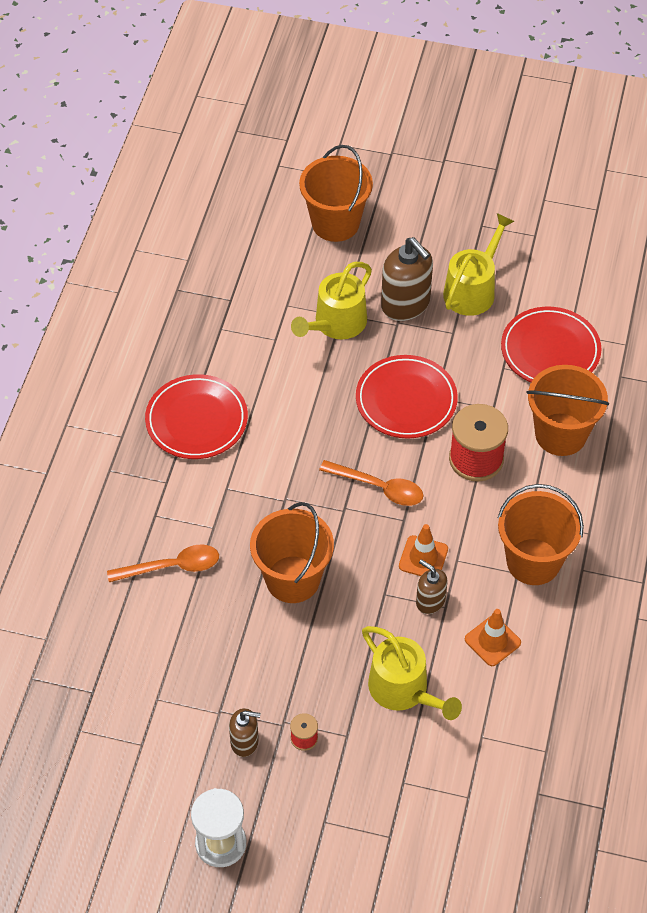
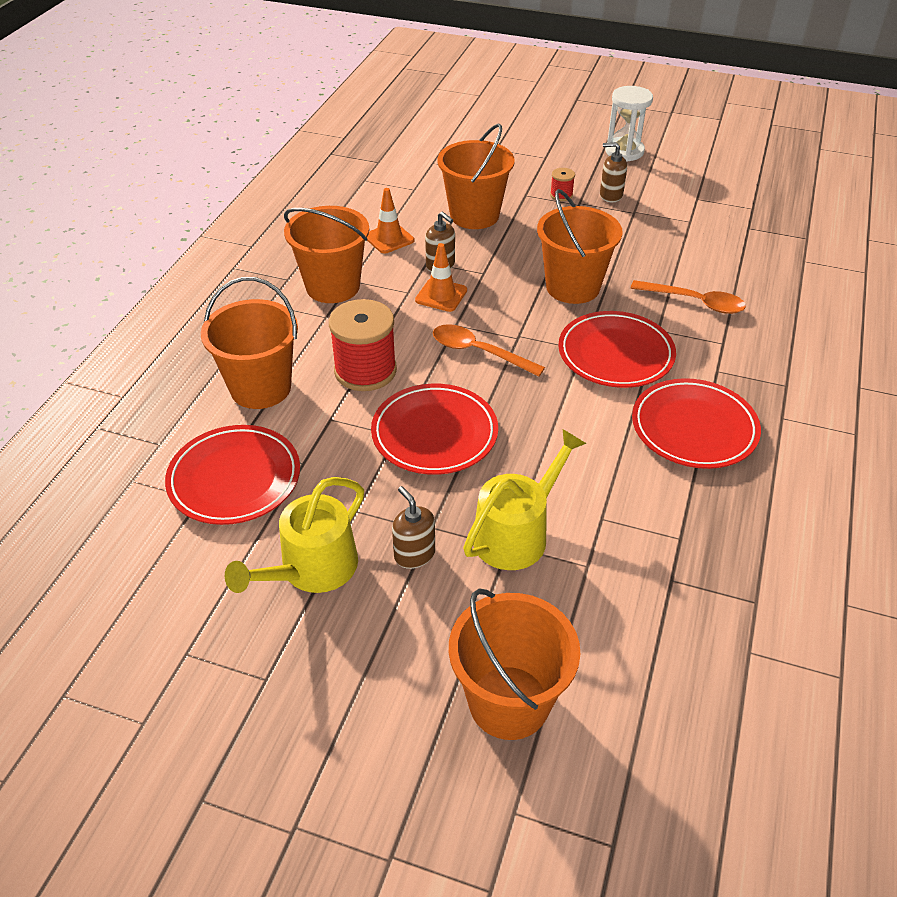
camera: 175 degrees left, 10 degrees down
orange spoon [107,544,219,582] -> orange spoon turned 150 degrees counterclockwise [631,280,746,314]
yellow watering can [362,626,462,720] -> orange bucket [437,123,515,229]
brown soap dispenser [381,237,433,321] -> brown soap dispenser [392,486,435,569], size x0.56
none -> red plate [558,311,676,388]

